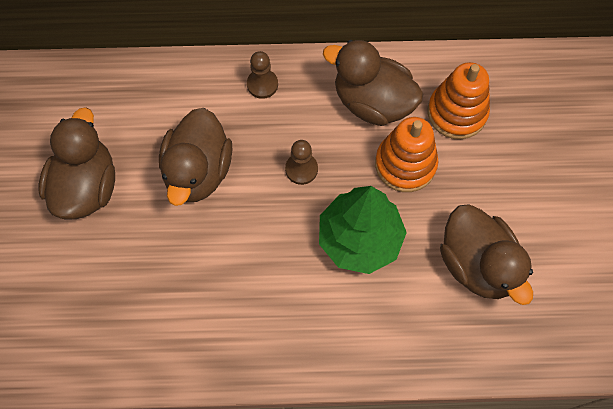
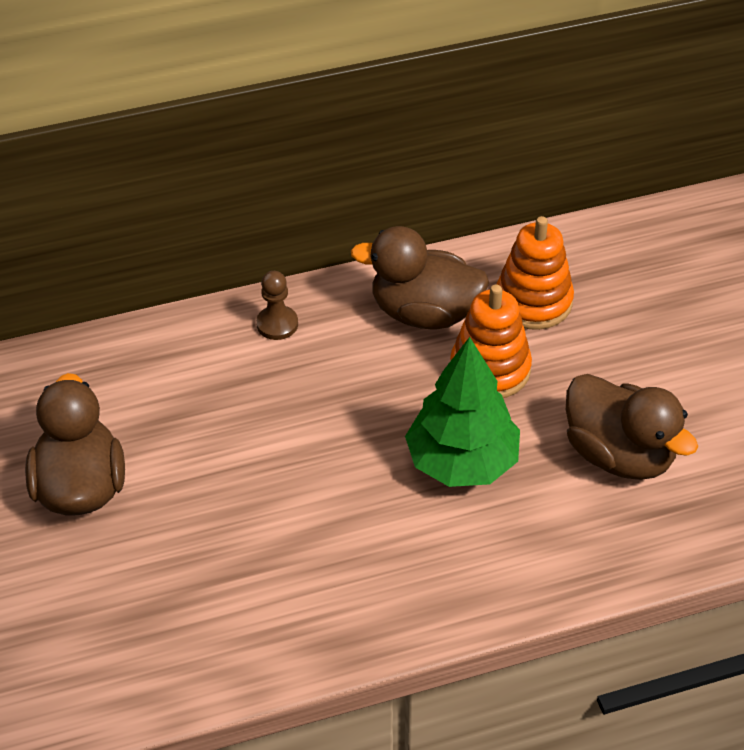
camera: 15 degrees left, 20 degrees down
brown duck [159,108,232,206] -> none
brown pawn [285,140,318,185] -> none

